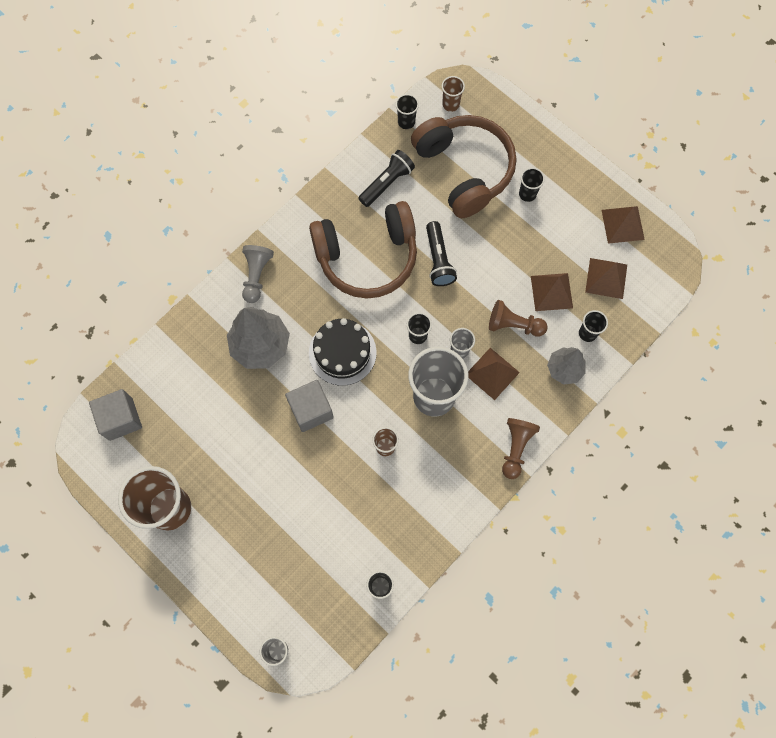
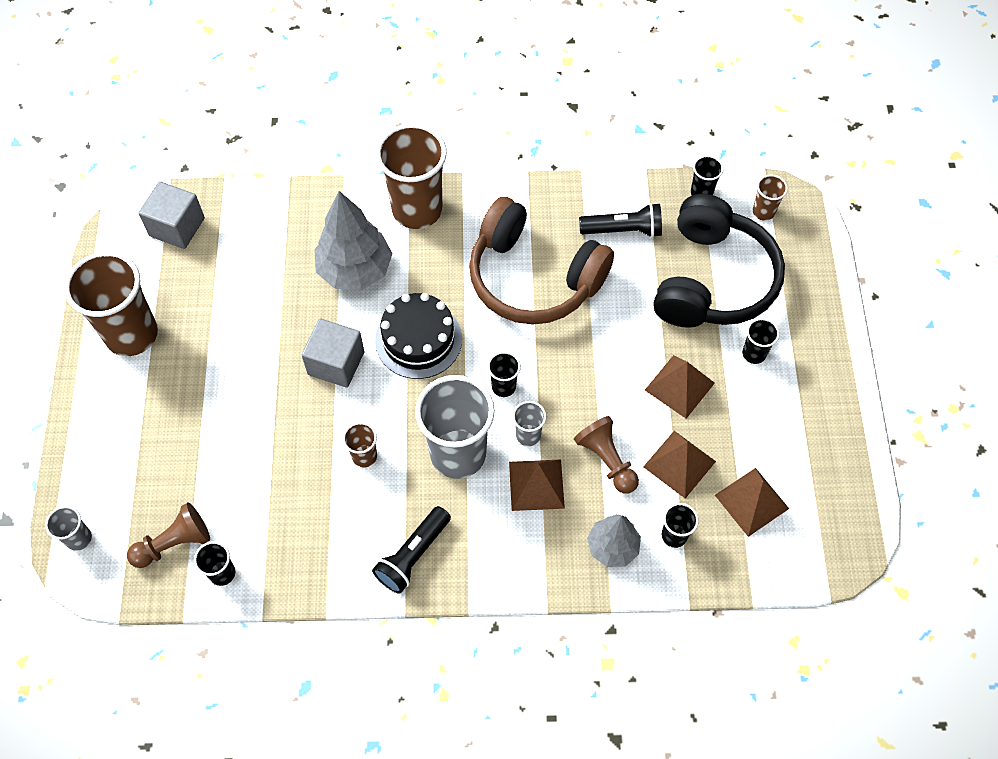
camera: 45 degrees right, 10 degrees down
grey pawn [242,245,274,303] -> brown cup [376,124,447,229]
brown headphones [411,115,516,218] -> black headphones [653,194,785,328]
black flashlight [426,221,457,286] -> black flashlight moved to [372,506,451,594]
brown pawn [502,418,540,479] -> brown pawn moved to [127,503,210,568]
brown pyramid [602,206,645,244] -> brown pyramid moved to [645,355,715,419]

